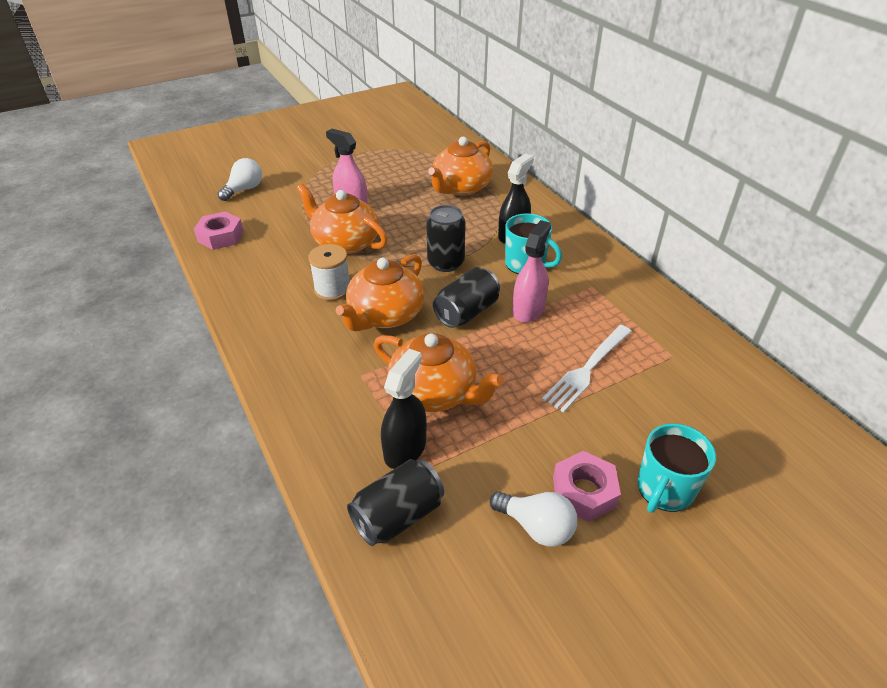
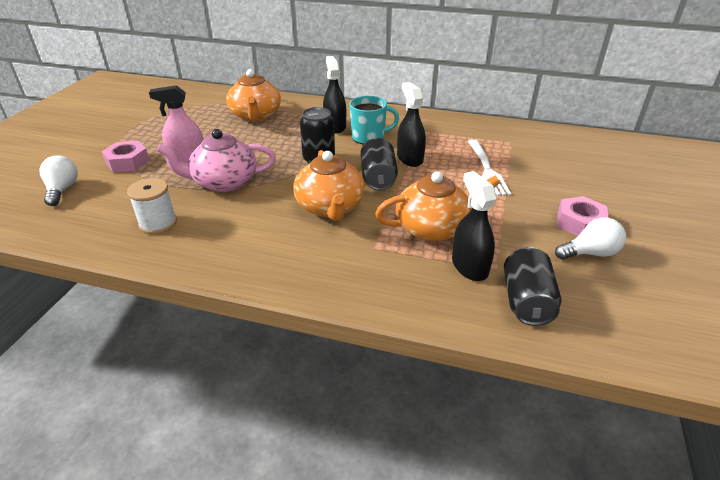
camera: 45 degrees left, 5 degrees down
pink nut [194,211,244,250] -> pink nut moved to [102,141,150,173]
orange teapot [296,184,388,254] -> pink teapot [157,129,276,192]
white spool [308,244,350,301] -> white spool moved to [127,178,177,234]
pink spray bottle [512,220,551,323] -> black spray bottle [397,82,426,167]
turquoise mug [638,423,716,513] -> none

